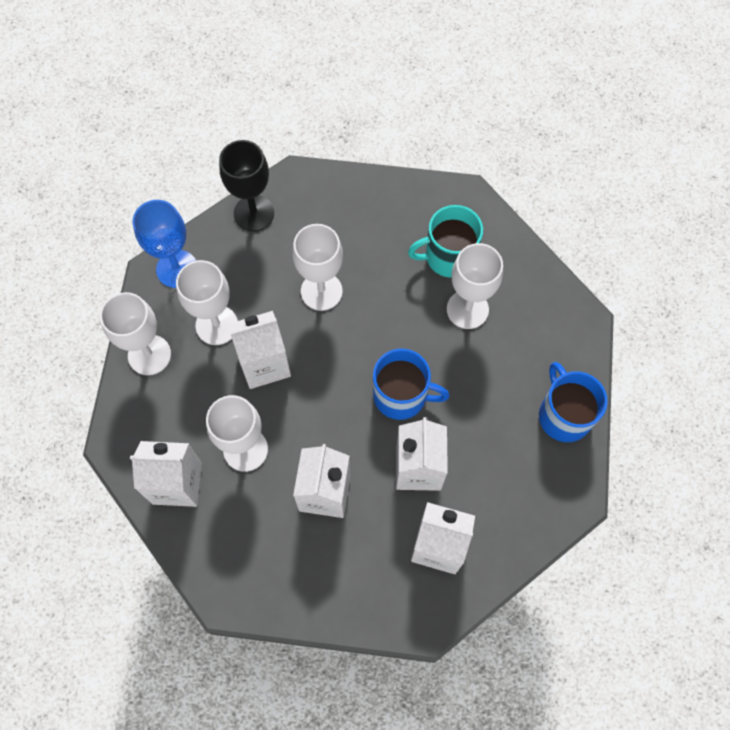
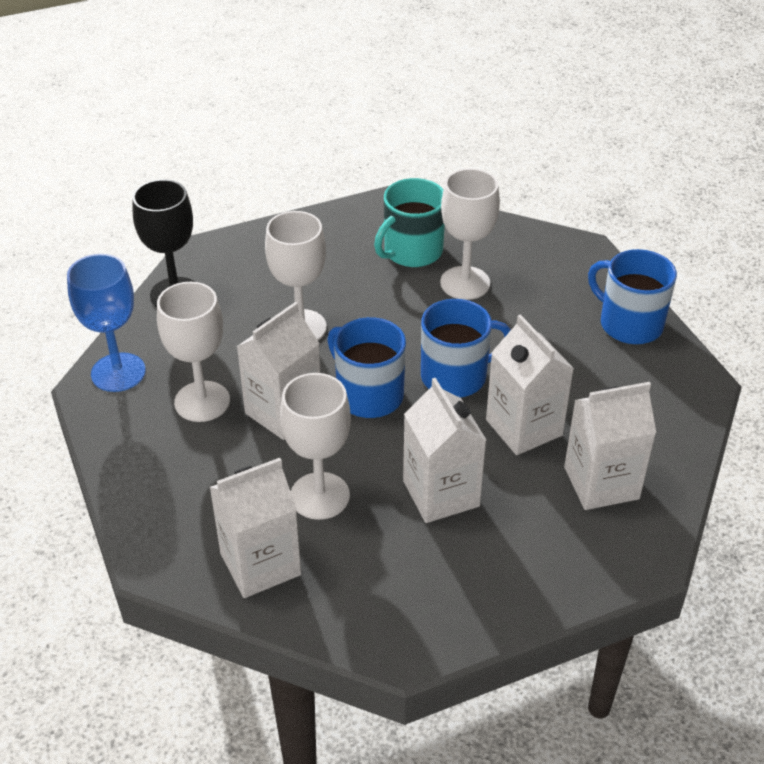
camera: 30 degrees left, 25 degrees down
white goblet [100,292,171,375] -> none
none -> blue mug [327,317,406,418]

